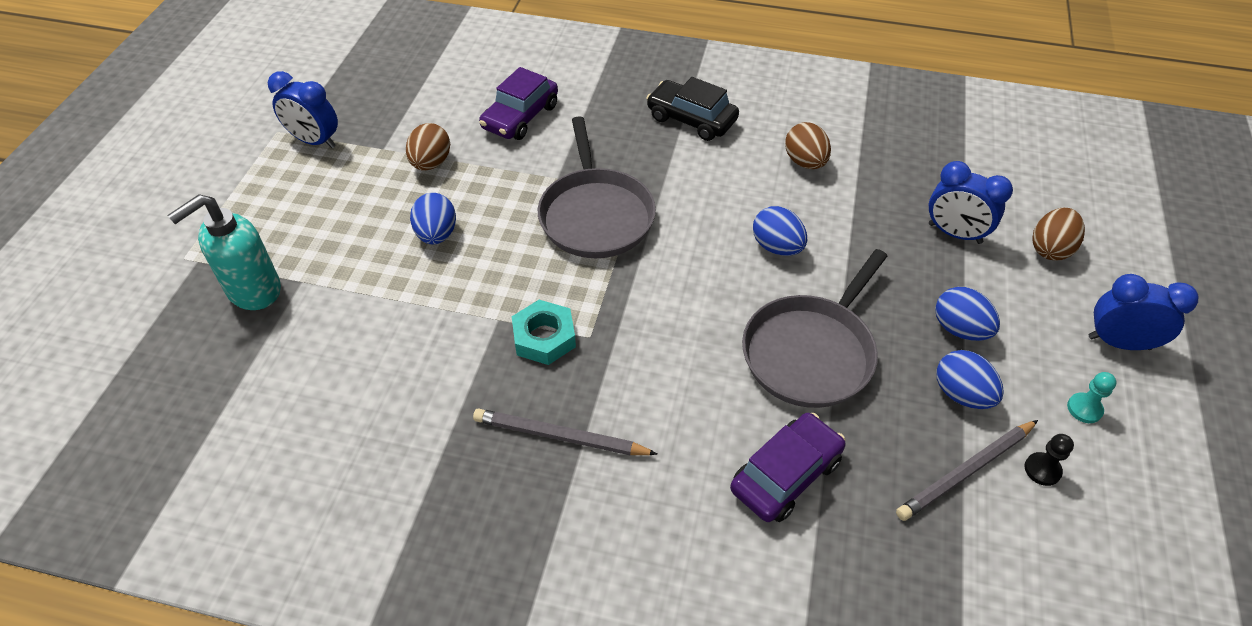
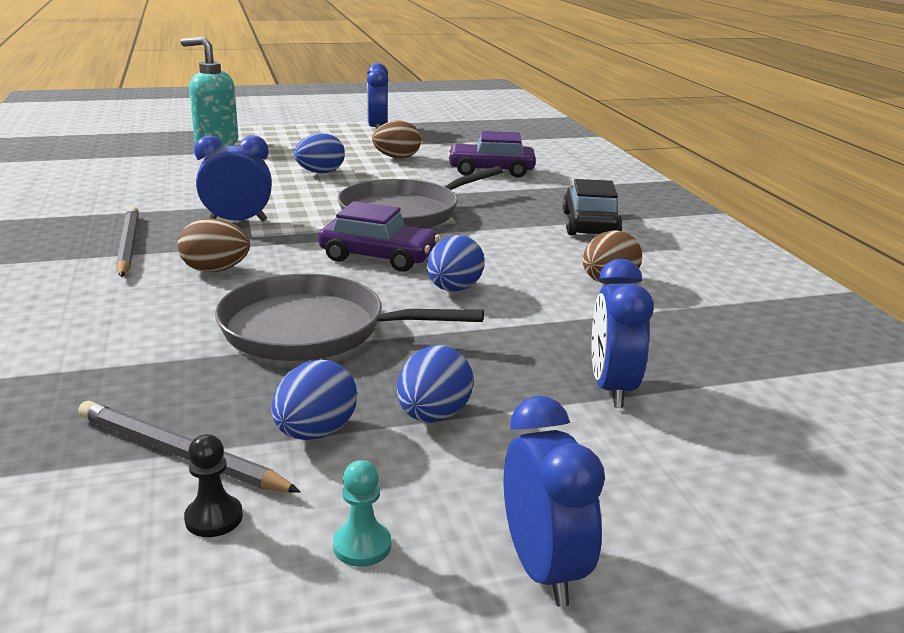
camera: 60 degrees right, 25 degrees down
turquoise nut [512,300,576,365] -> blue clock [194,135,272,221]
purple car [730,413,845,522] -> purple car moved to [318,201,440,272]
brown egg [1032,207,1085,261] -> brown egg moved to [178,218,250,272]

